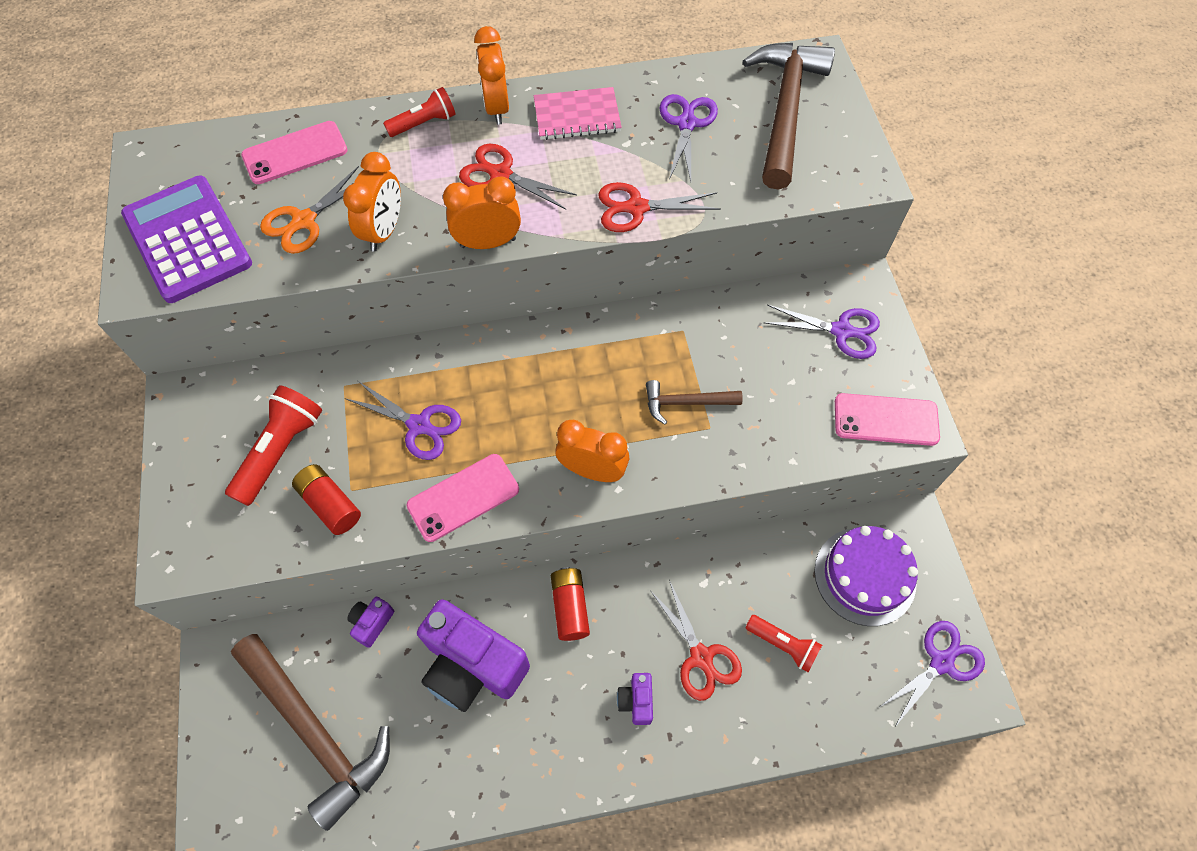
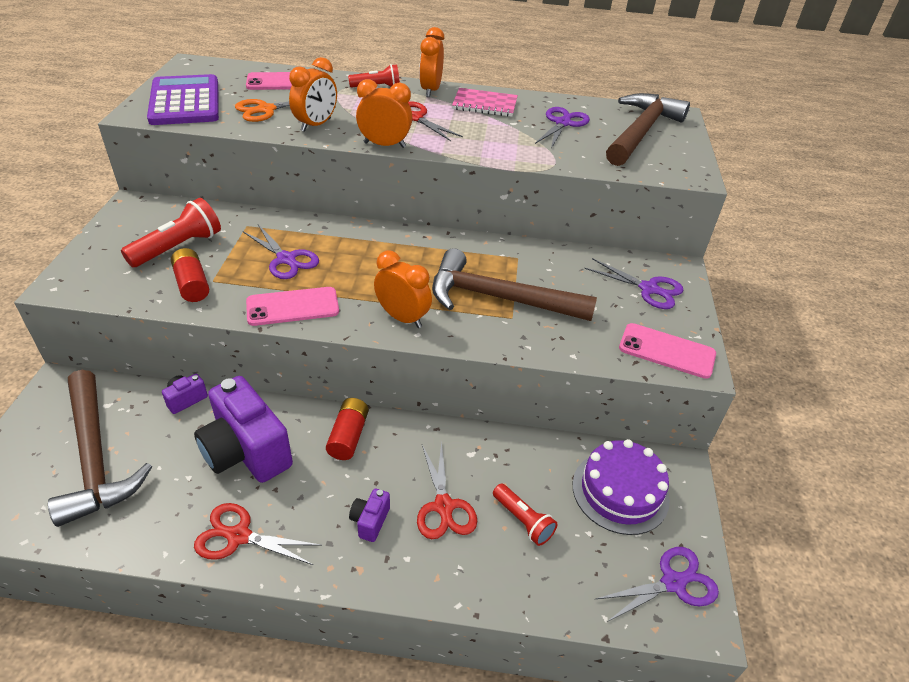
camera: 15 degrees right, 20 degrees down
red scissors [598,182,721,232] -> red scissors moved to [194,503,322,565]
brown hammer [646,380,743,424] -> brown hammer [432,248,597,321], size x2.02

